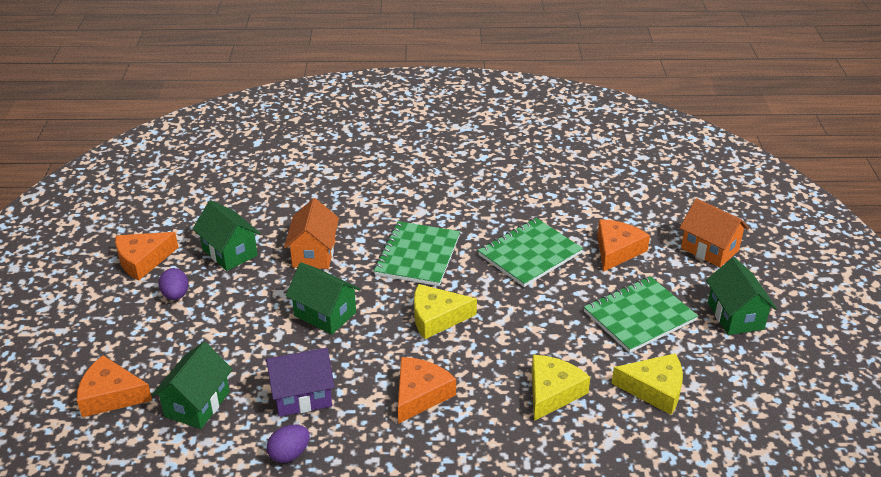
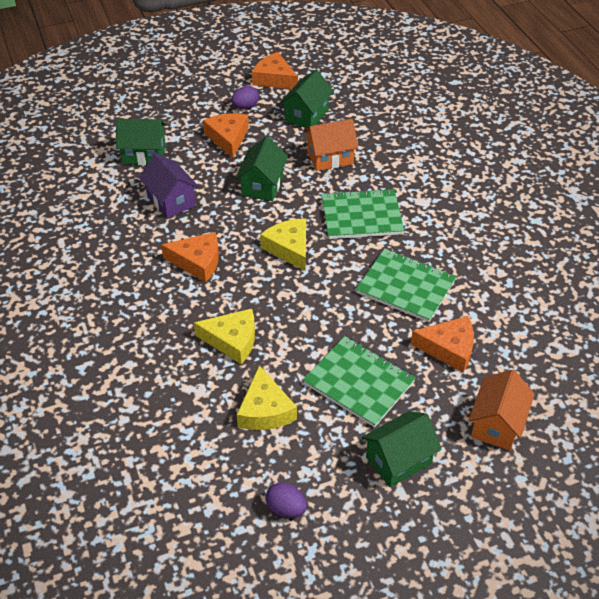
camera: 70 degrees right, 10 degrees up
orange cheese [77,355,152,417] -> orange cheese moved to [203,113,249,158]
purple egg [267,425,310,463] -> purple egg moved to [265,482,307,518]

